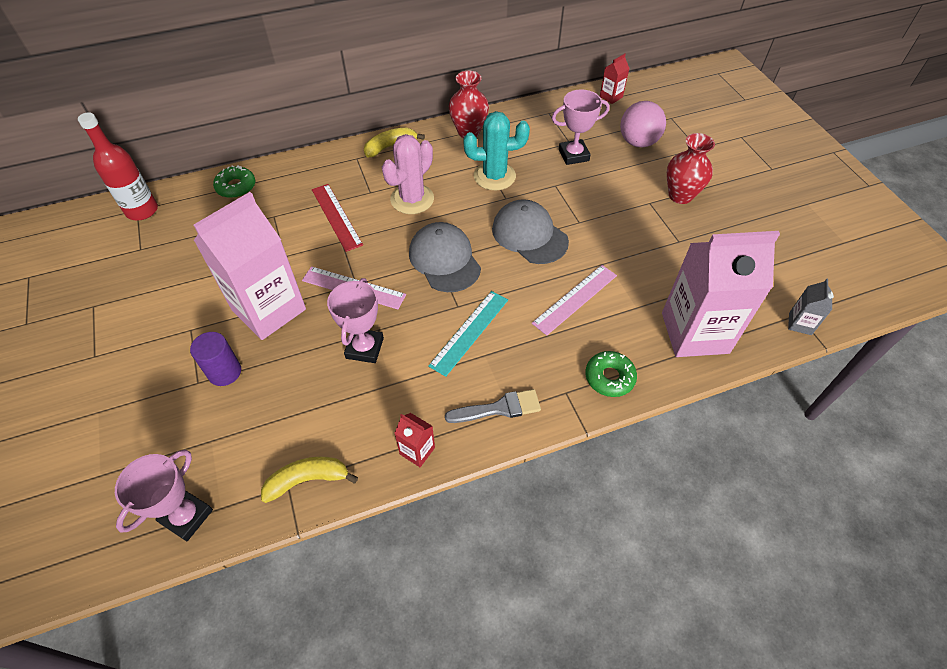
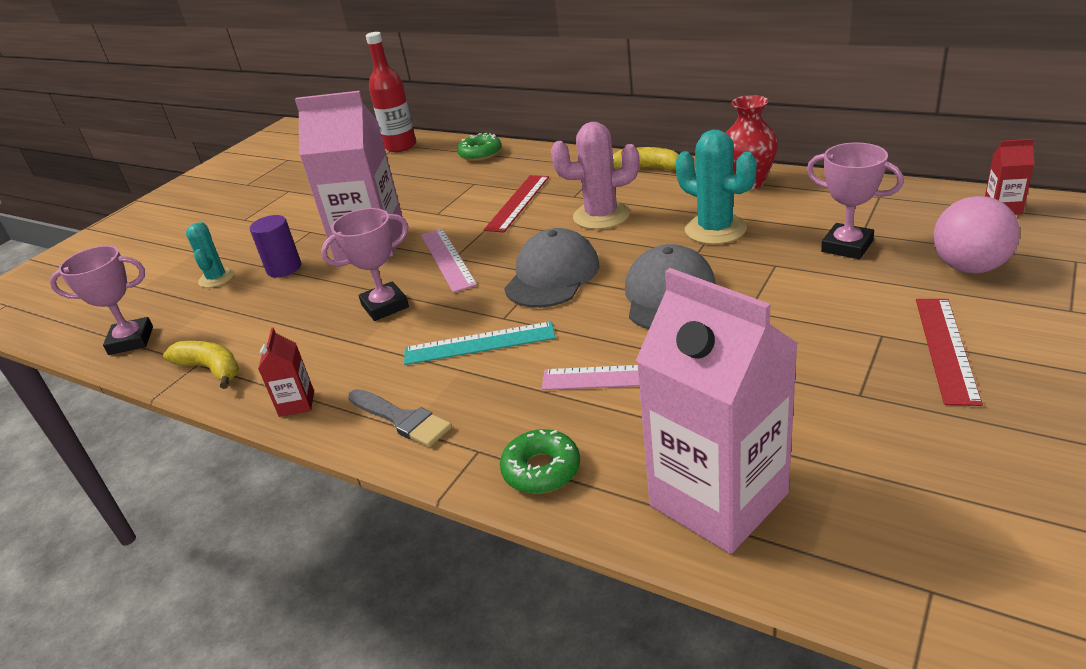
camera: 55 degrees right, 20 degrees down
red vase [667,133,715,204] -> red ruler [916,299,983,406]
grey carton [788,279,834,335] -> none
none -> turquoise cactus [186,222,234,288]

